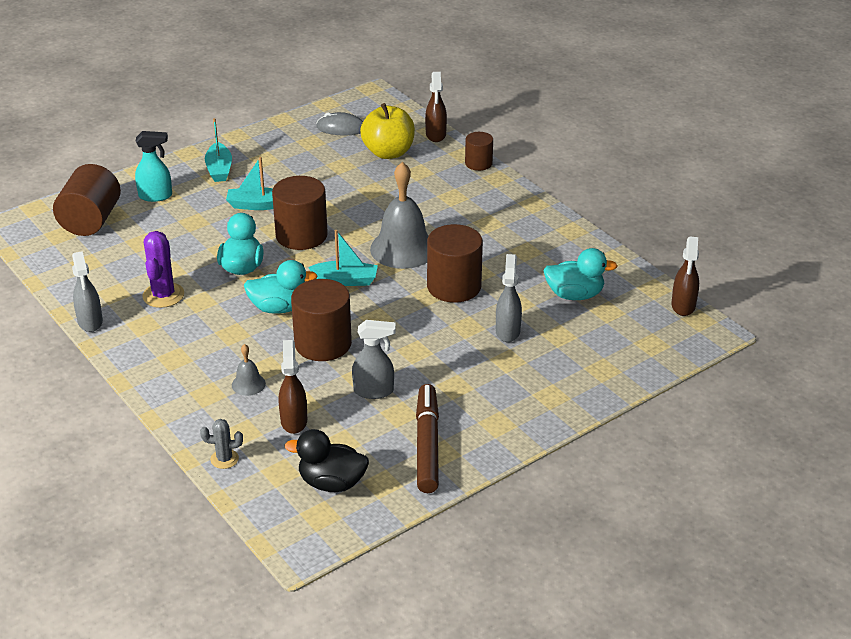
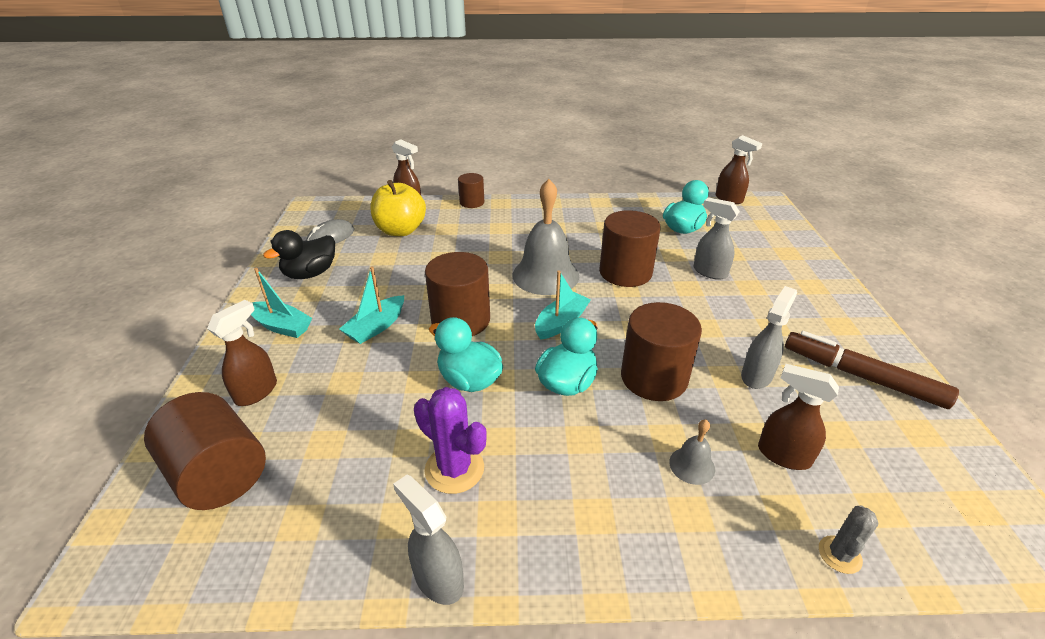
camera: 55 degrees left, 0 degrees up
grey spray bottle [72,251,103,332] -> grey spray bottle turned 150 degrees counterclockwise [393,475,464,605]
turquoise spray bottle [135,131,172,202] -> brown spray bottle [207,300,277,406]
black duck [285,429,369,492] -> black duck moved to [263,230,335,279]

